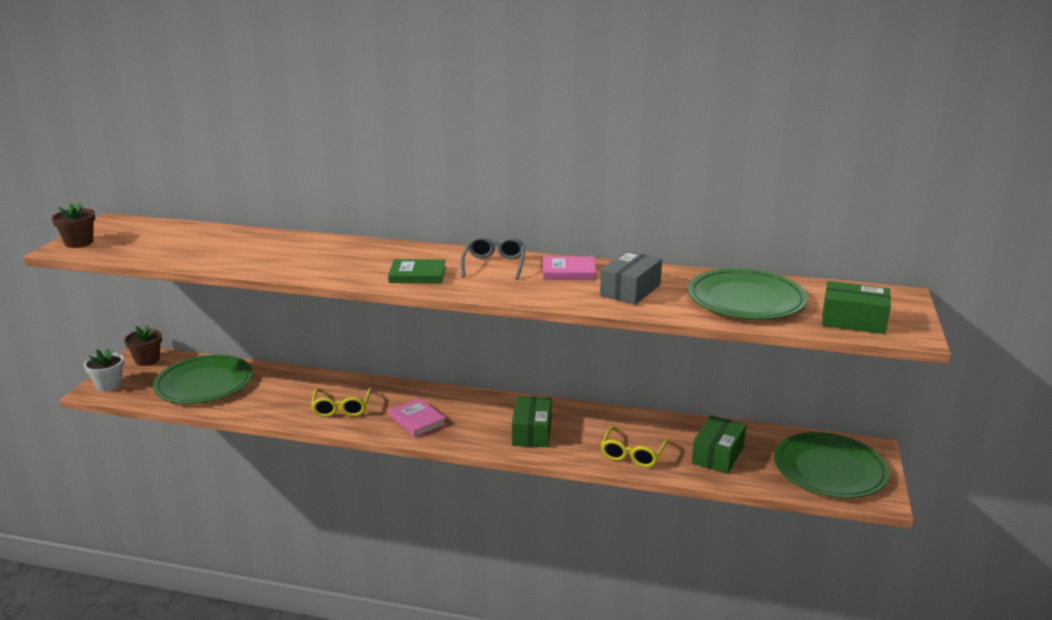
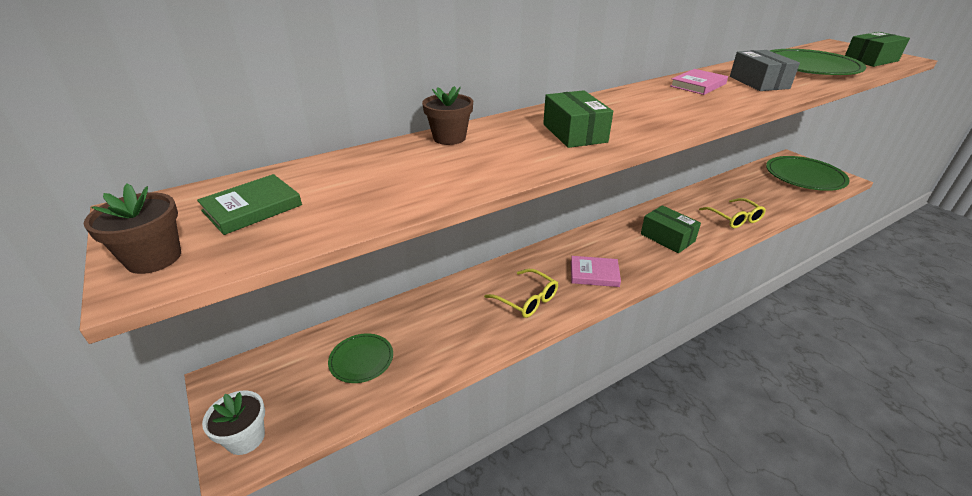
camera: 45 degrees left, 10 degrees up
brown flower pot [124,326,162,366] -> brown flower pot moved to [422,86,473,145]
green plate [153,355,253,404] -> green plate [328,333,393,383], size x0.53
green book [388,259,446,283] -> green book moved to [197,174,302,235]
grey glasses [461,236,525,279] -> none
green box [692,415,746,474] -> green box moved to [543,90,613,148]

